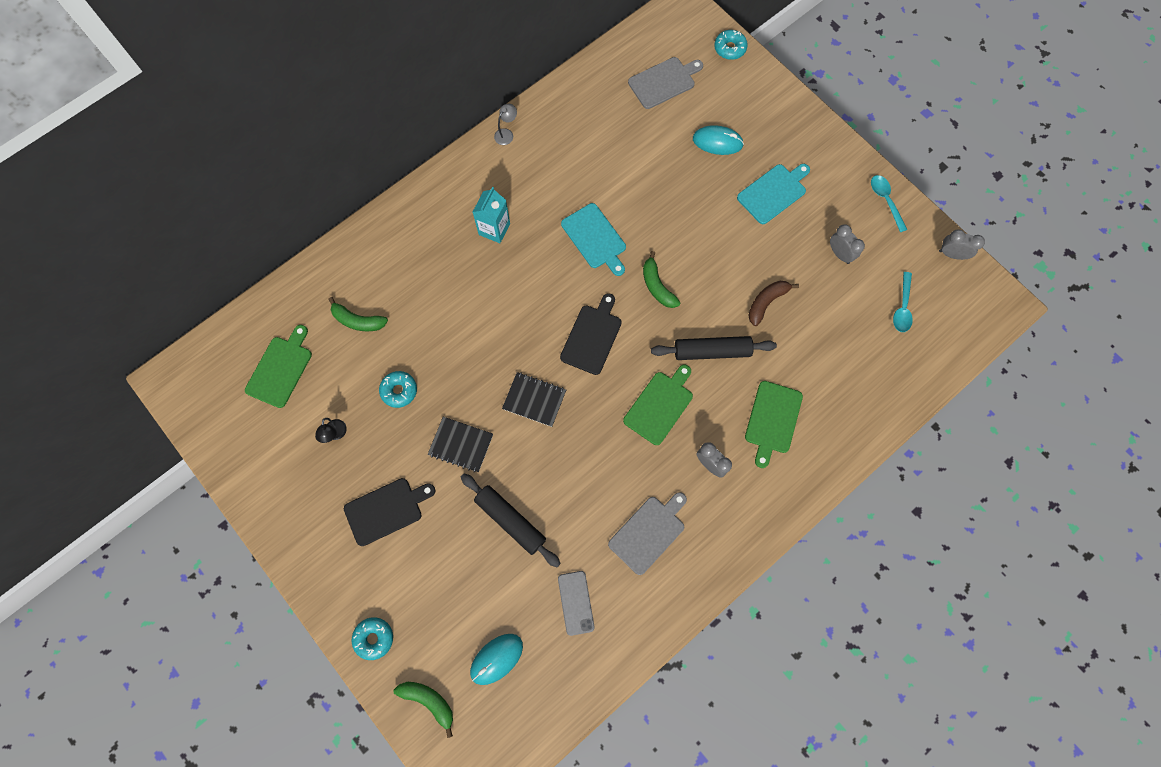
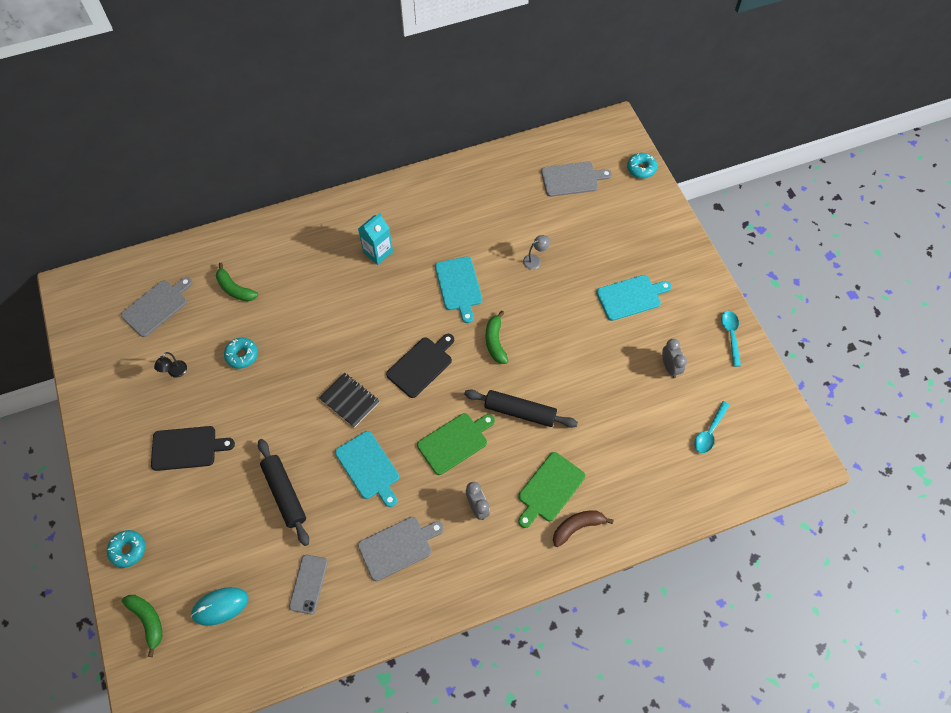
camera: 20 degrees right, 10 degrees down
green cutting board [245,325,312,408] -> grey cutting board [121,277,193,337]
black notebook [428,417,493,472] -> none
grey lamp [494,104,517,145] -> grey lamp moved to [523,235,550,270]
turquoise mouse [693,125,744,155] -> none
brown banana [748,281,799,326] -> brown banana moved to [553,510,614,547]
grey clock [939,229,985,260] -> none
none -> turquoise cutting board [335,431,399,507]

